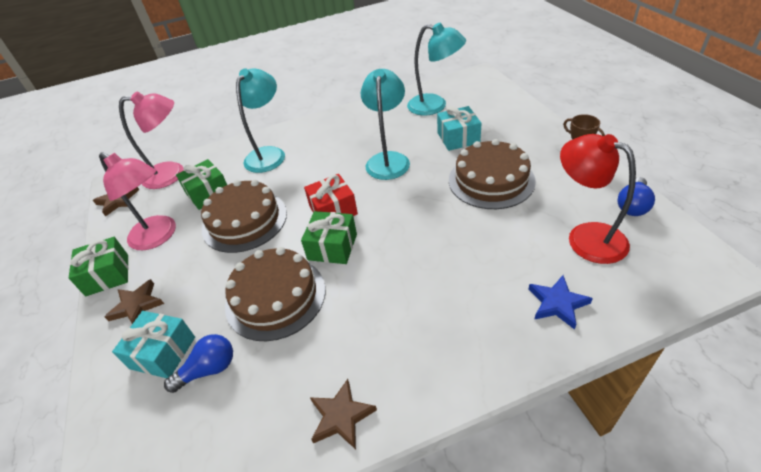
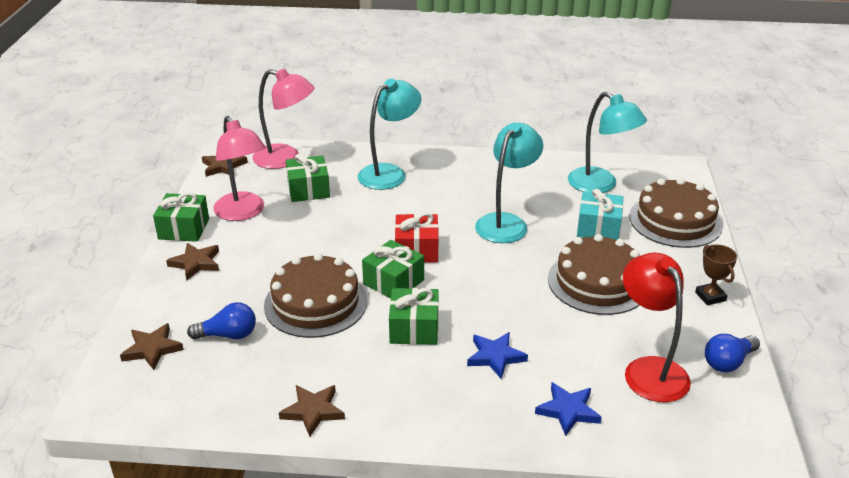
camera: 20 degrees right, 10 degrees down
turquoise gift [112,311,195,378] -> none
brown cake [201,180,287,253] -> brown cake moved to [629,178,723,248]
none -> brown star [120,323,184,370]
none -> green gift [389,288,439,345]
none -> blue star [467,332,528,379]

